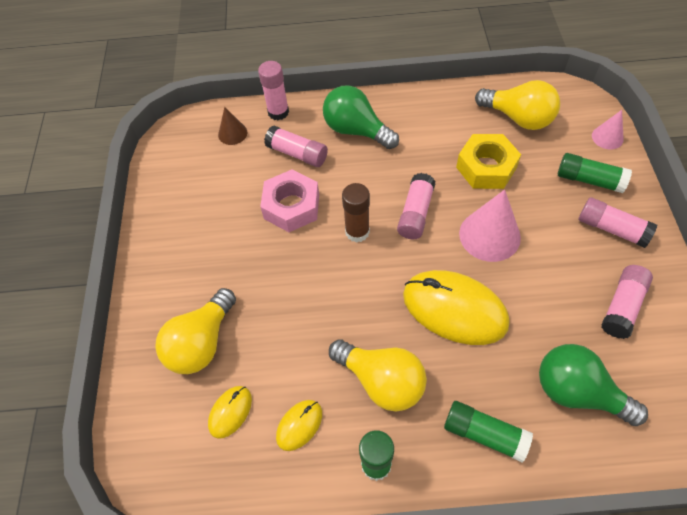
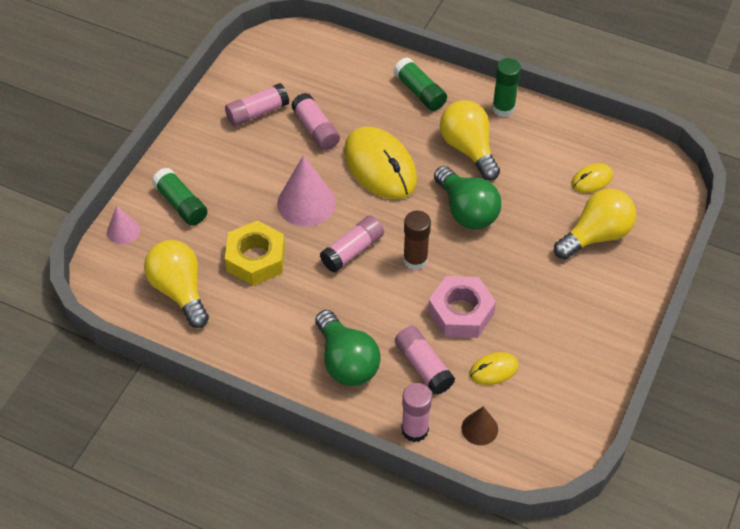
camera: 155 degrees left, 5 degrees down
yellow mouse [276,400,322,451] -> yellow mouse moved to [470,352,519,385]
green light bulb [539,344,648,426] -> green light bulb moved to [434,166,501,229]
pink glue stick [579,197,657,248] -> pink glue stick moved to [291,93,340,150]

